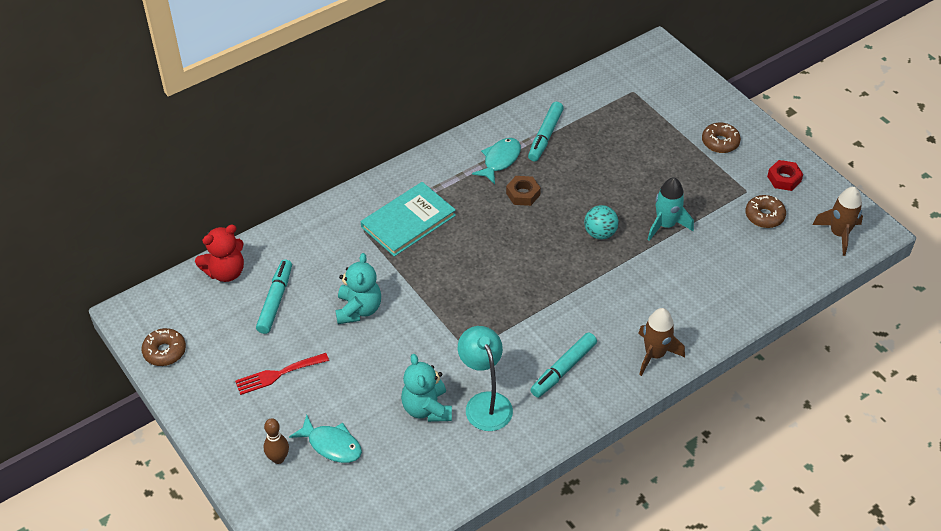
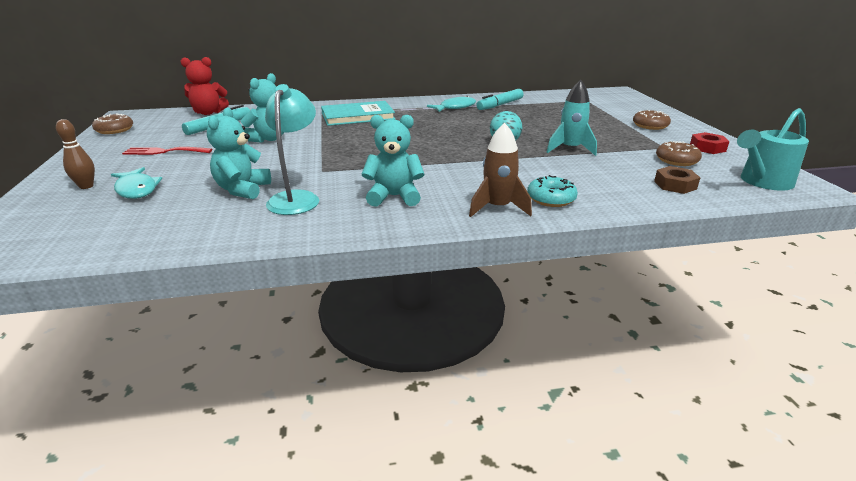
camera: 25 degrees right, 20 degrees down
brown nut [506,176,541,206] -> brown nut moved to [654,166,701,194]
turquoise marker [530,332,597,398] -> turquoise teddy bear [362,115,424,207]
brown rocket [812,186,863,256] -> turquoise watering can [737,108,809,191]
none -> turquoise donut [527,175,578,207]

